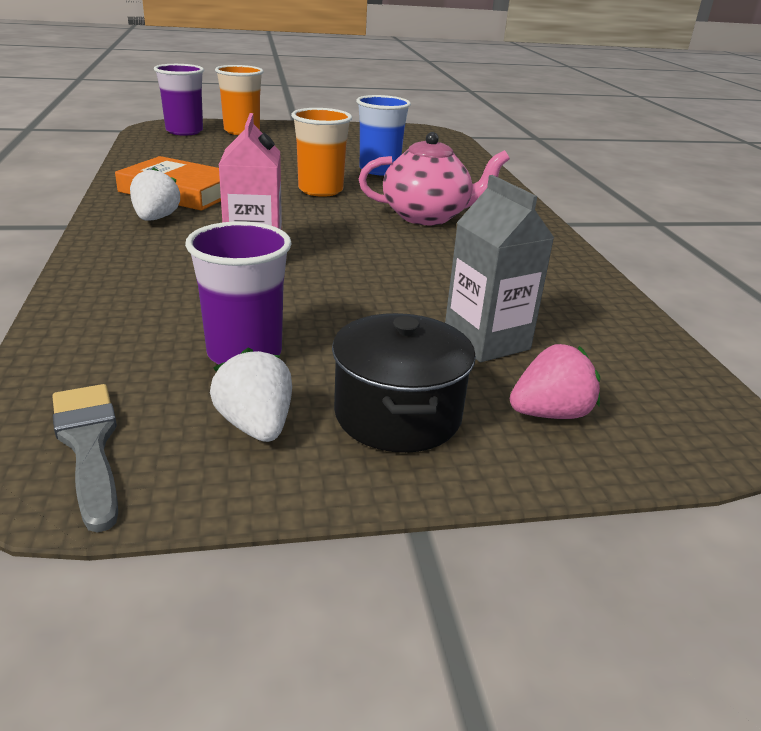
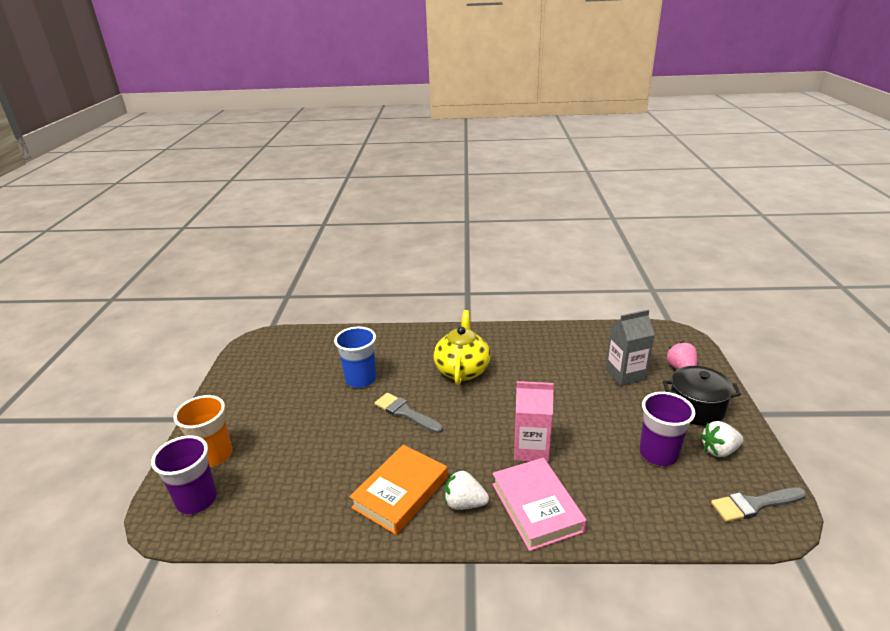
camera: 75 degrees left, 0 degrees up
orange cup [291,108,352,197] -> grey brush [374,393,443,433]
pink teapot [359,132,510,225] -> yellow teapot [433,310,491,385]
none -> pink book [492,458,587,551]

